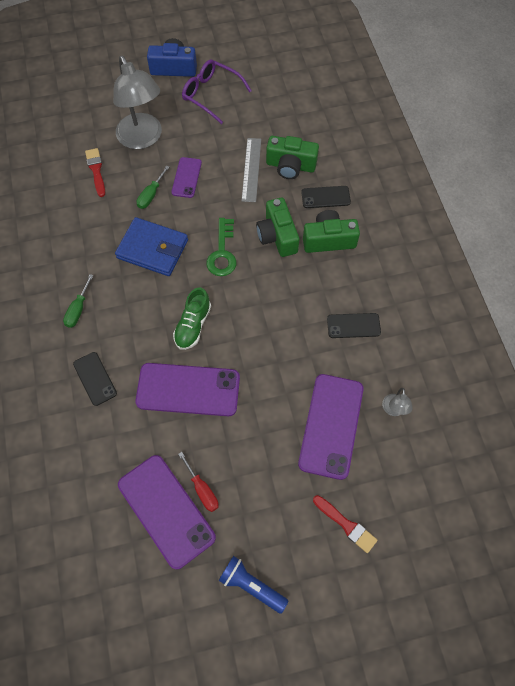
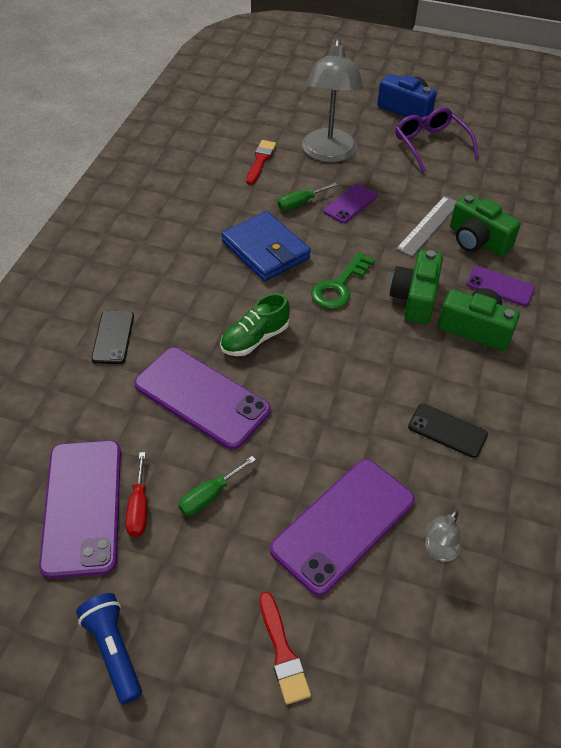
camera: 30 degrees right, 15 degrees down
green screwdriver [63,274,94,328] -> green screwdriver moved to [179,456,256,516]
black phone [301,186,351,208] -> purple phone [467,266,535,306]

